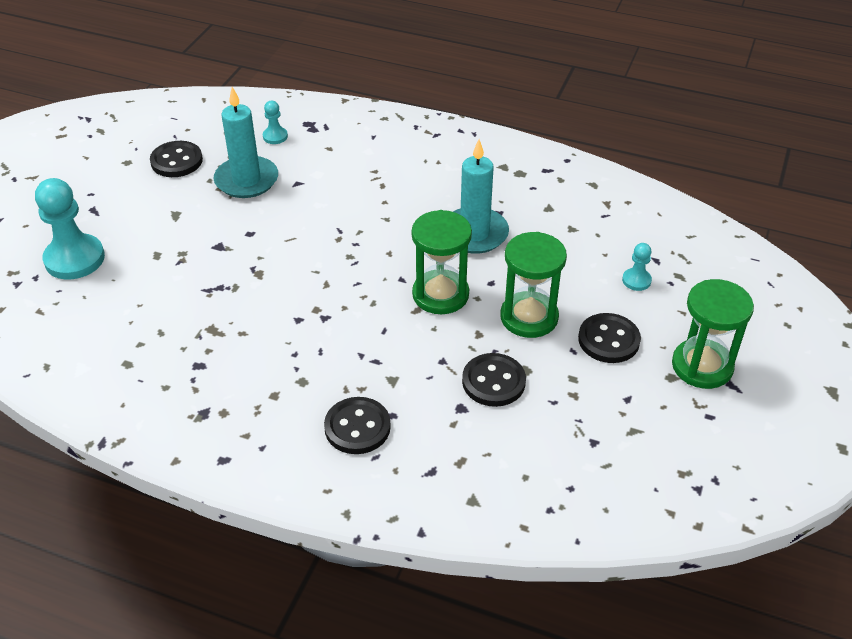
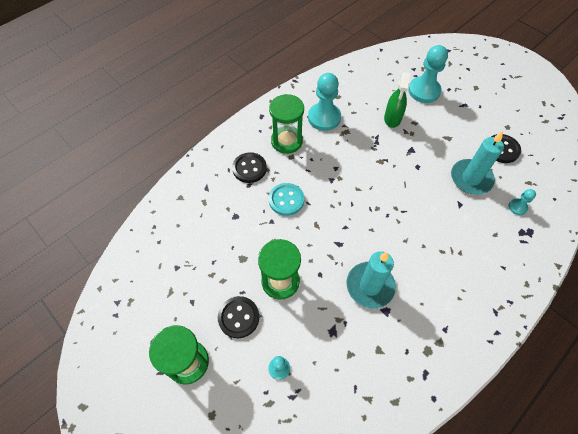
camera: 115 degrees right, 15 degrees up
green hourglass [411,210,472,314] -> green hourglass moved to [269,94,304,154]
black button [462,353,526,407] -> none
none -> turquoise button [269,183,304,216]
none -> turquoise pawn [308,73,341,131]
none -> green spray bottle [384,72,410,128]

